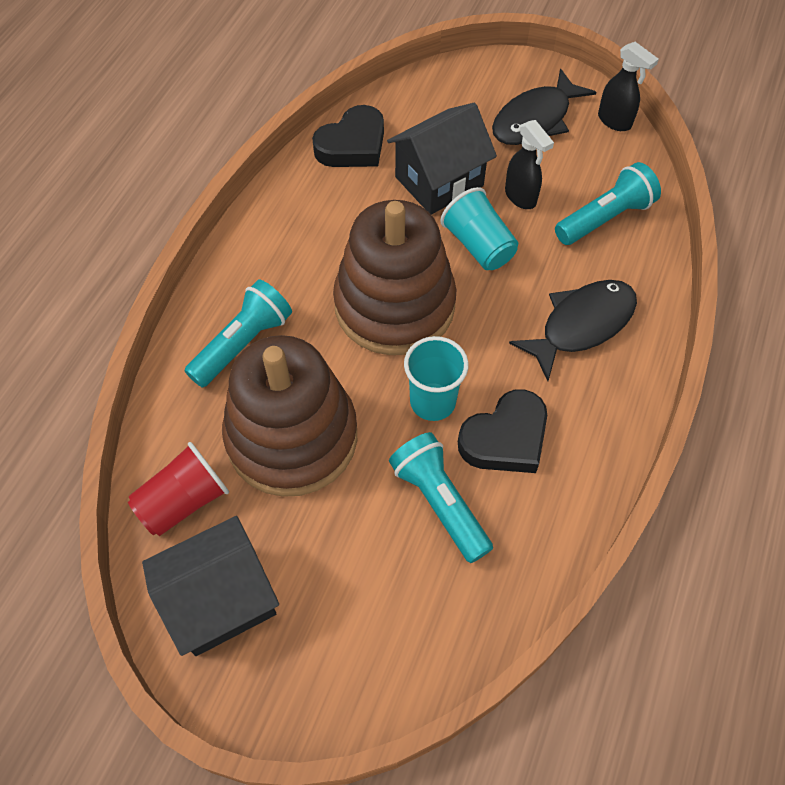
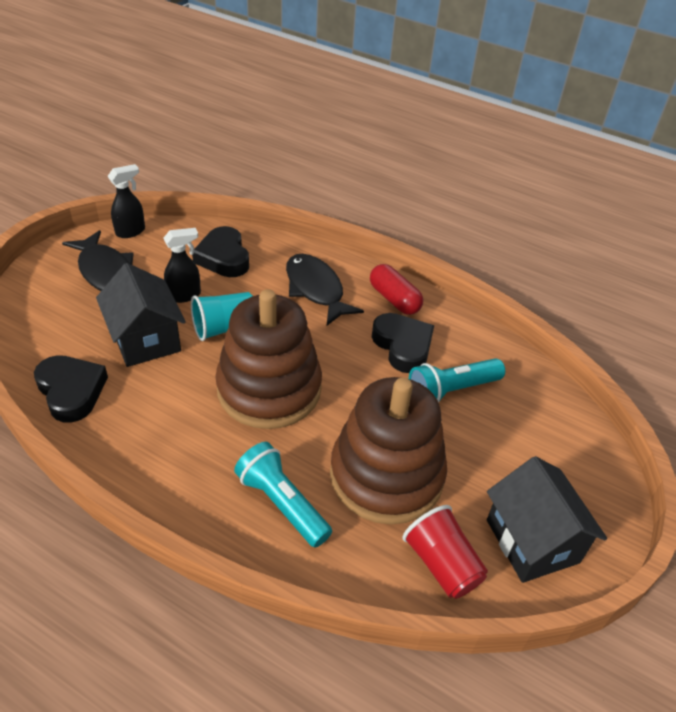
camera: 85 degrees left, 15 degrees down
turquoise cup [404,336,469,421] -> none
turquoise flashlight [555,162,661,245] -> black heart [192,226,249,277]
none -> red capsule [370,264,423,315]

